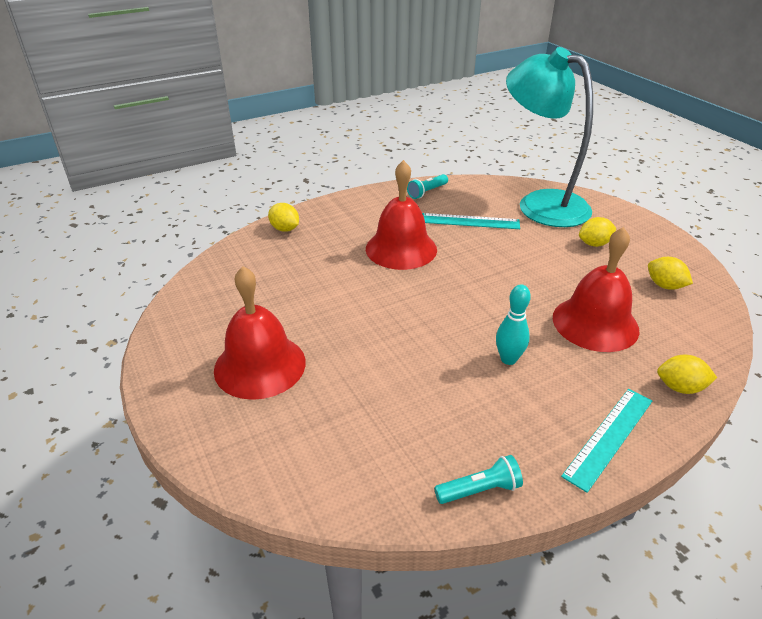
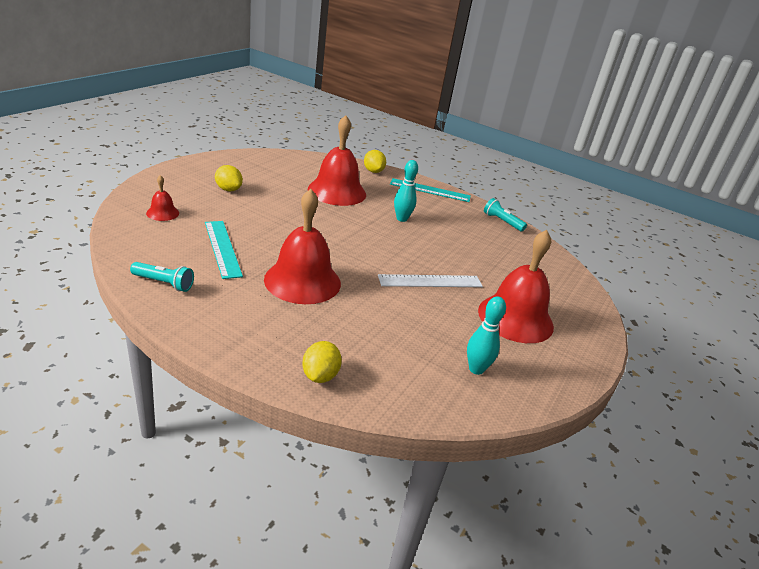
camera: 125 degrees left, 5 degrees down
turquoise lamp [506,47,593,227] -> red bell [146,175,179,221]
yellow lemon [648,257,693,290] -> none
none -> white ruler [378,274,483,287]
none -> turquoise bowling pin [467,296,506,375]

